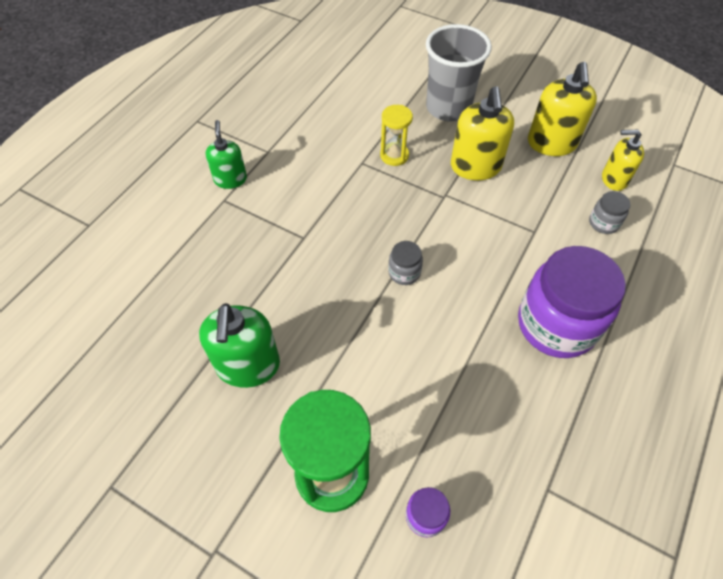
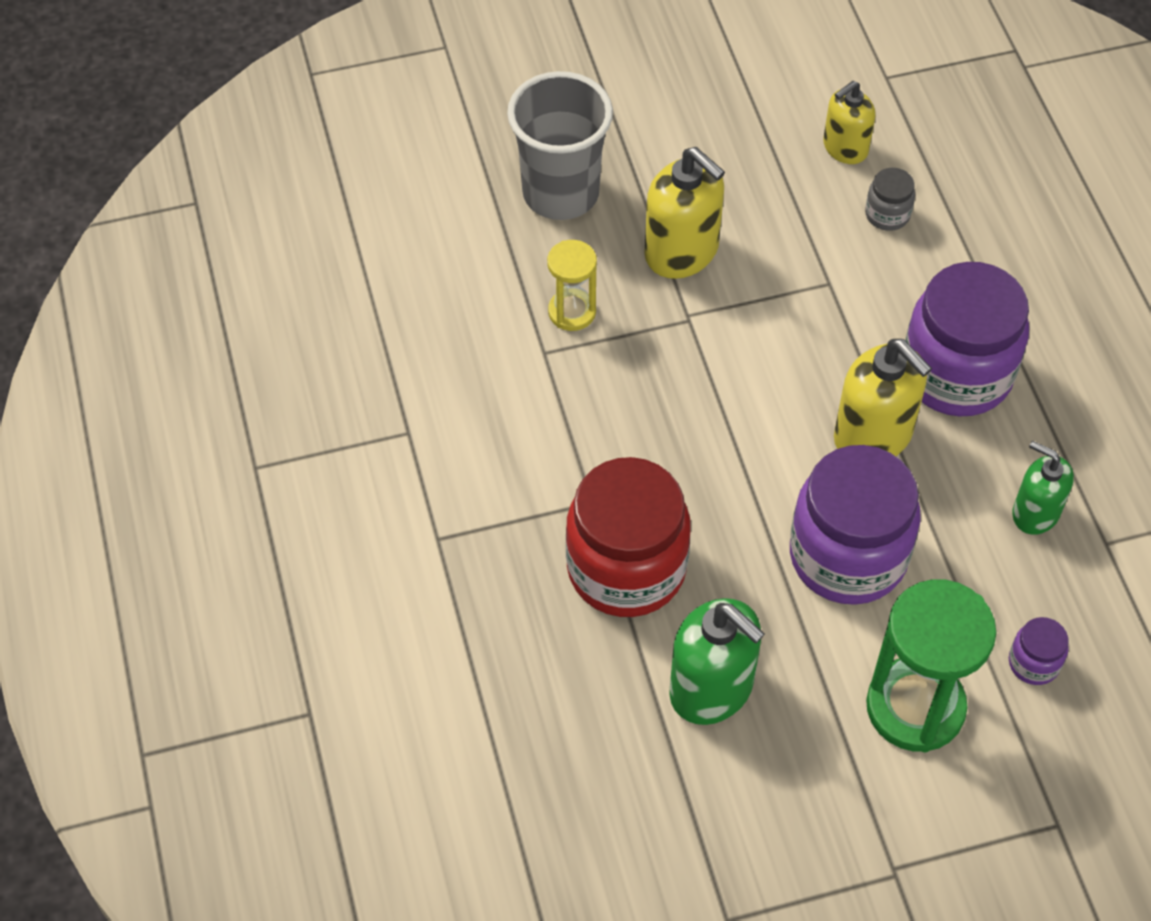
camera: 45 degrees left, 0 degrees up
green soap dispenser [206,120,247,189] -> green soap dispenser moved to [1012,441,1074,535]
grey jar [388,241,423,285] -> none
yellow soap dispenser [528,62,597,156] -> yellow soap dispenser moved to [834,339,932,456]
none -> red jar [566,457,691,617]
none -> purple jar [790,445,920,605]

